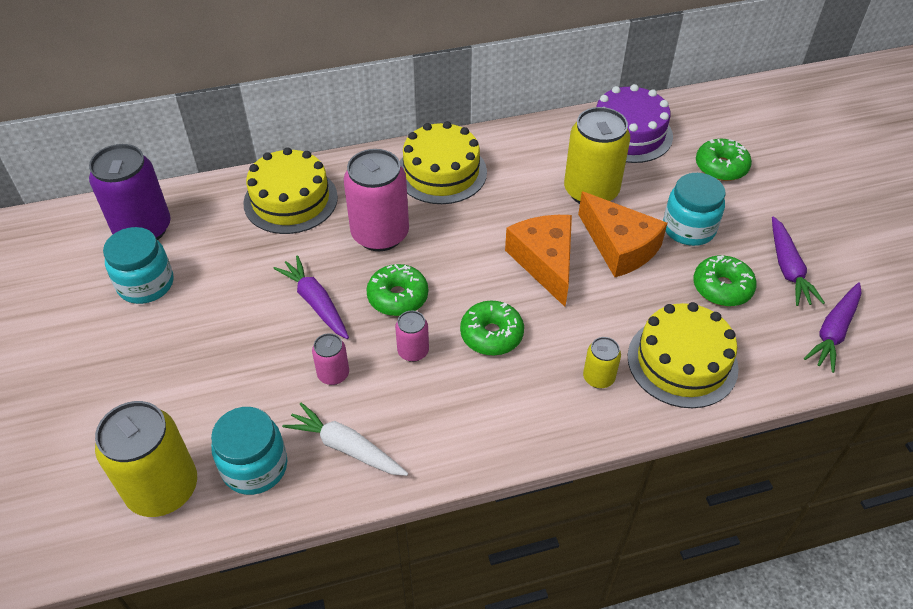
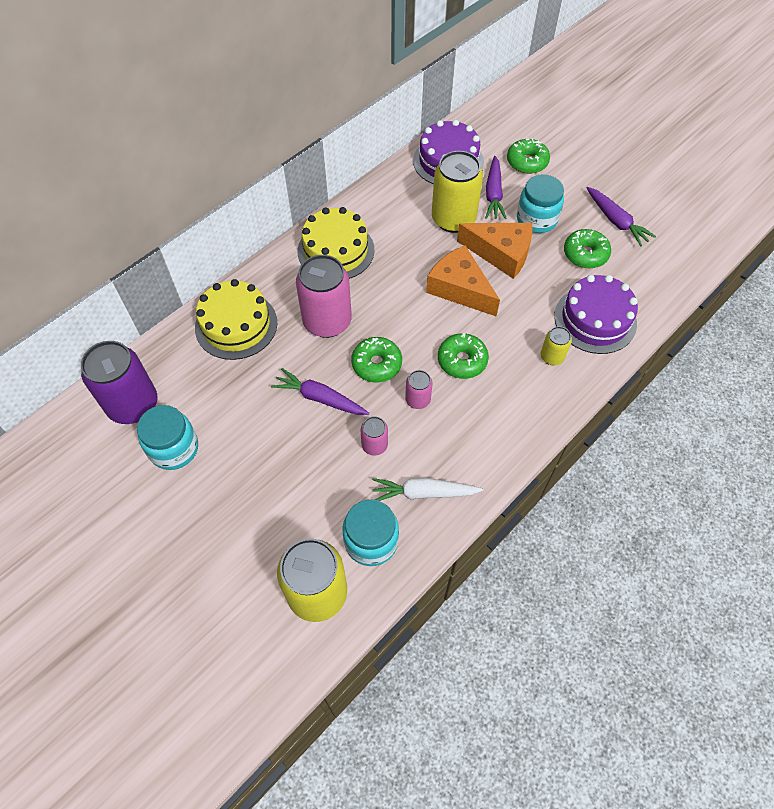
camera: 30 degrees left, 10 degrees up
yellow cake [628,302,739,408] -> purple cake [554,275,638,354]
purple carrot [804,282,861,373] -> purple carrot moved to [485,156,507,219]

